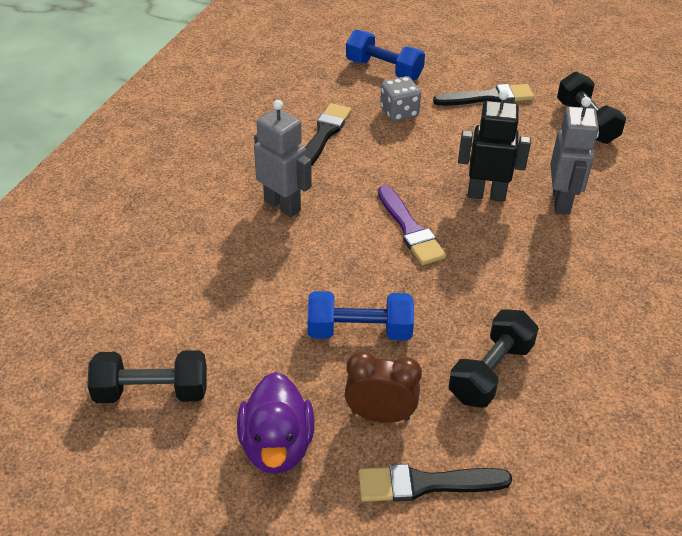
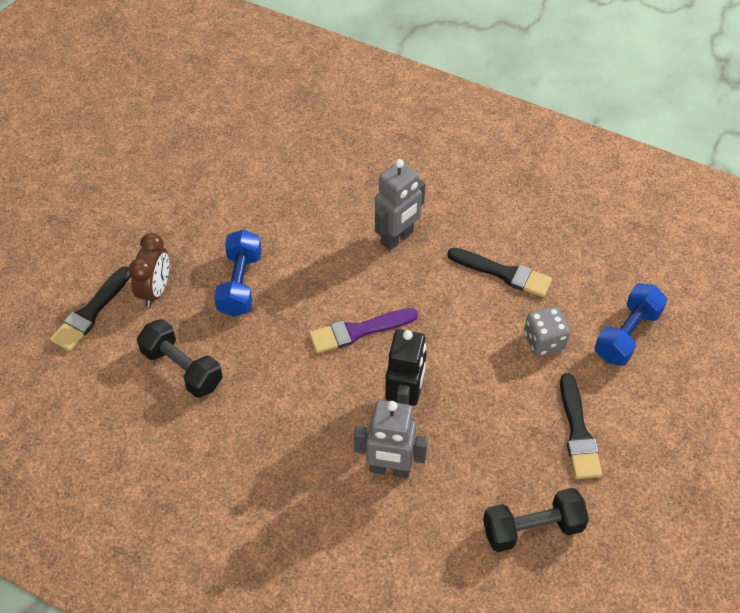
camera: 95 degrees right, 10 degrees up
black dumbbell [87,350,207,403] -> none
purple duck [237,372,315,474] -> none
black brush [358,464,512,502] -> black brush turned 150 degrees counterclockwise [50,266,131,351]

